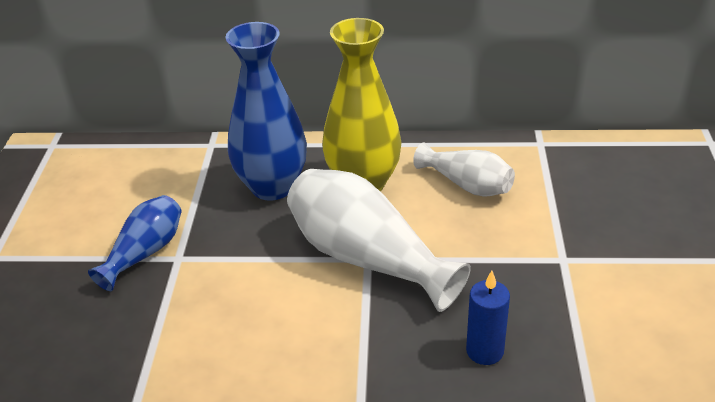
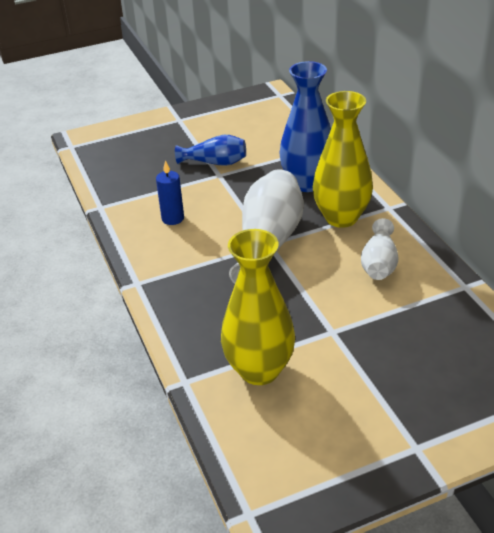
camera: 65 degrees right, 0 degrees up
blue candle [466,271,510,365] -> blue candle moved to [156,161,184,225]
none -> yellow vase [221,229,295,385]

